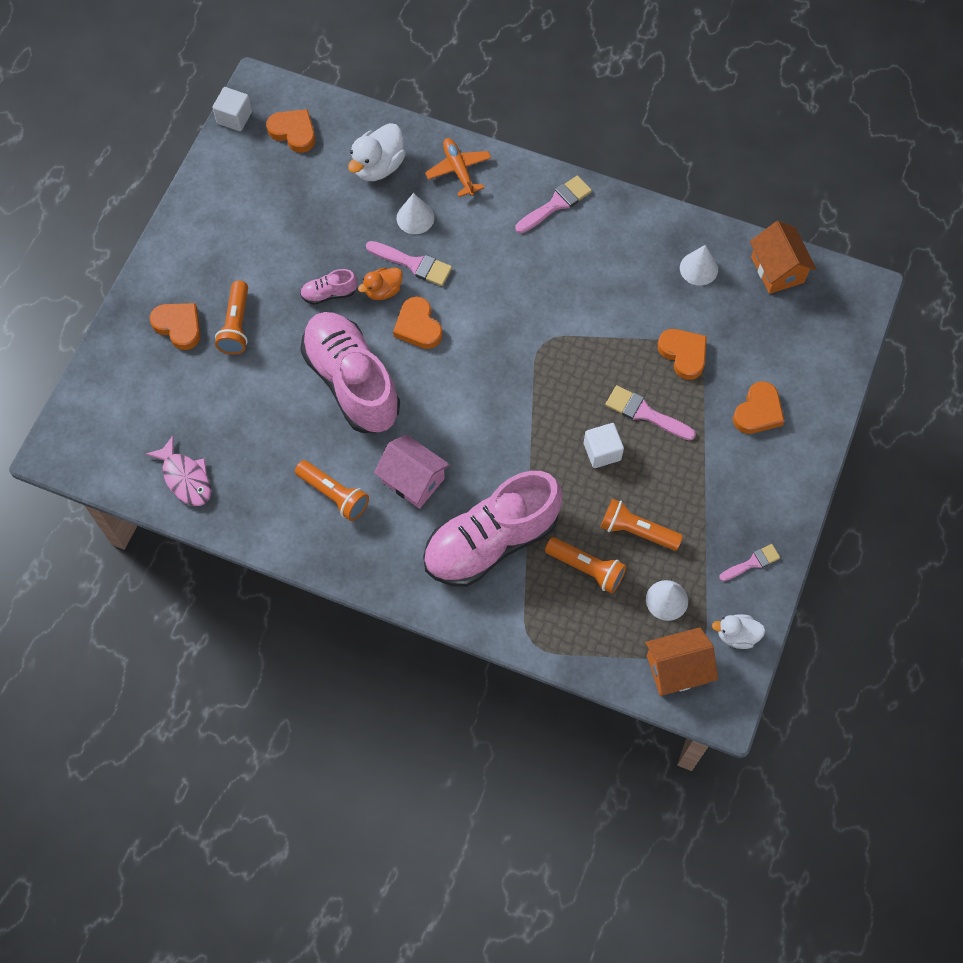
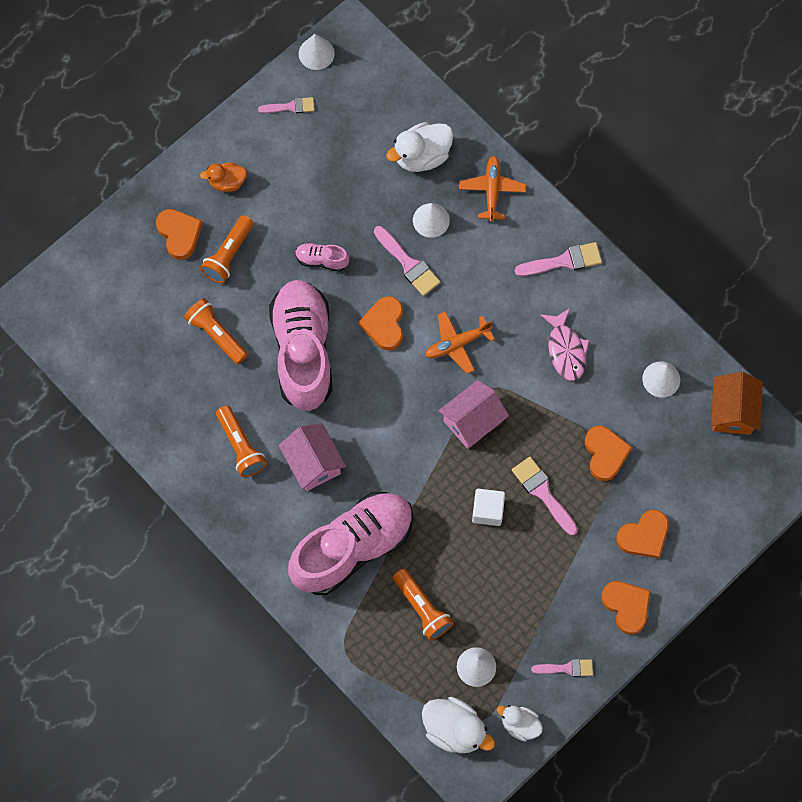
camera: 25 degrees right, 5 degrees up
pink fish [145,436,211,506] -> pink fish moved to [540,308,589,381]
white cube [212,87,252,131] -> white cone [299,34,335,70]
orange heart [266,109,315,153] -> orange heart moved to [601,581,650,635]
orange duck [358,268,403,300] -> orange duck moved to [200,163,247,192]
pink shoe [423,471,562,587] -> pink shoe turned 150 degrees clockwise [288,492,413,595]
orange flashlight [600,498,683,551] -> orange flashlight moved to [184,298,248,364]
orange house [645,627,718,696] -> white duck [422,697,495,753]
none -> pink brush [258,97,315,113]
none -> orange plane [425,311,495,374]
none -> pink house [439,380,509,449]

